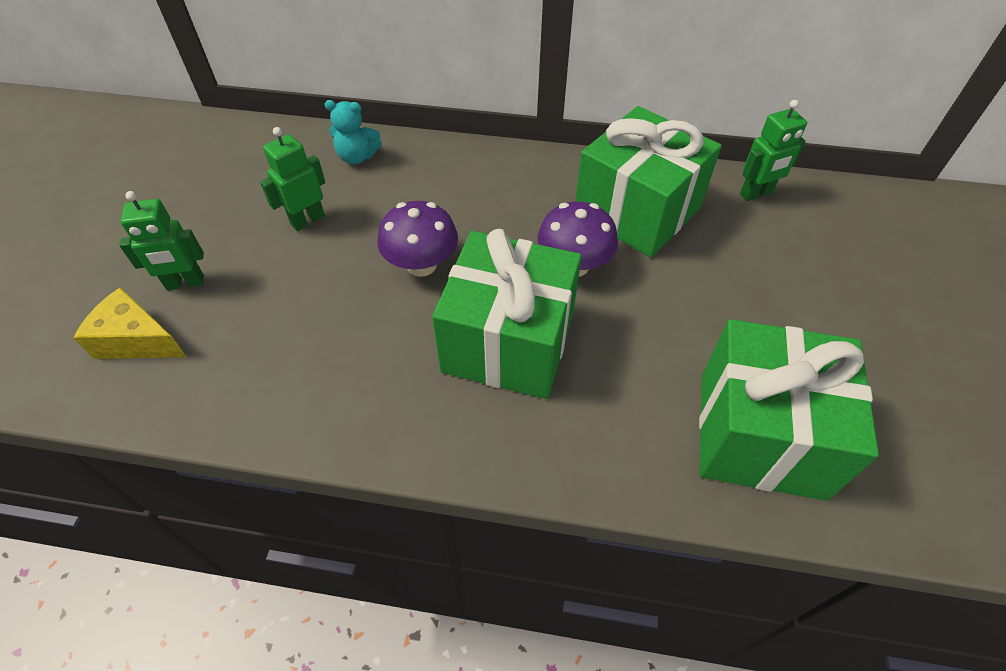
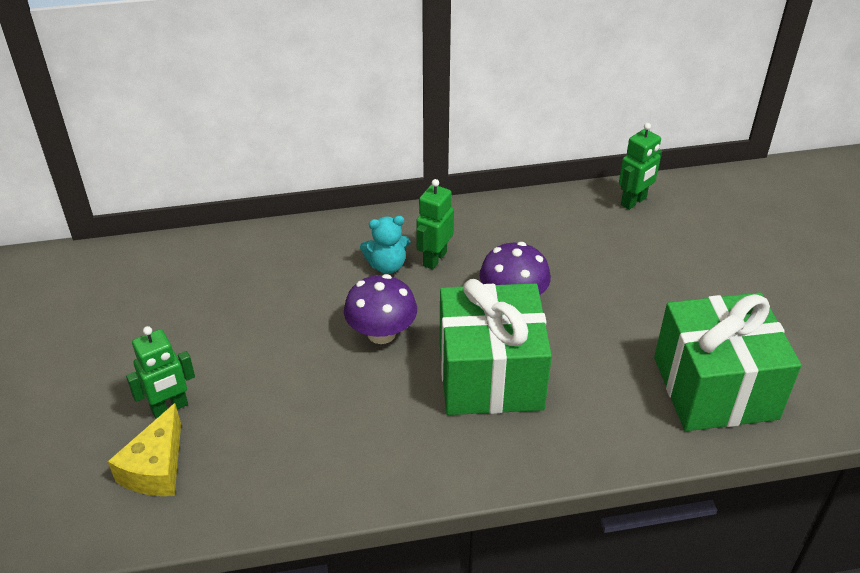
camera: 20 degrees left, 10 degrees down
yellow cheese [73,287,187,359] -> yellow cheese turned 75 degrees counterclockwise [108,403,181,496]
green robot [260,127,326,231] -> green robot moved to [416,179,454,269]
turquoise teddy bear [324,100,382,164] -> turquoise teddy bear moved to [360,216,410,274]
green gift [575,106,722,257] -> none

